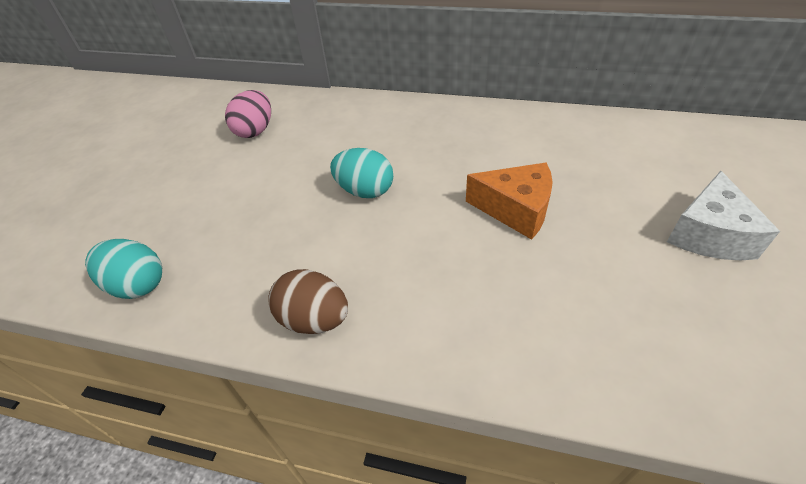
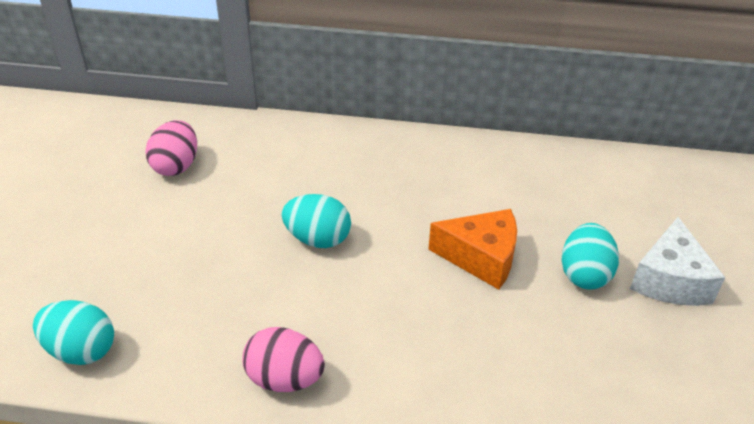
camera: 10 degrees left, 5 degrees down
brown egg [268,269,348,334] -> pink egg [242,327,325,392]
none -> turquoise egg [562,223,619,290]

